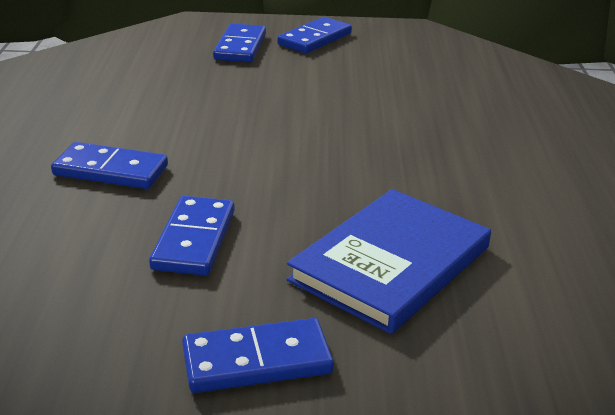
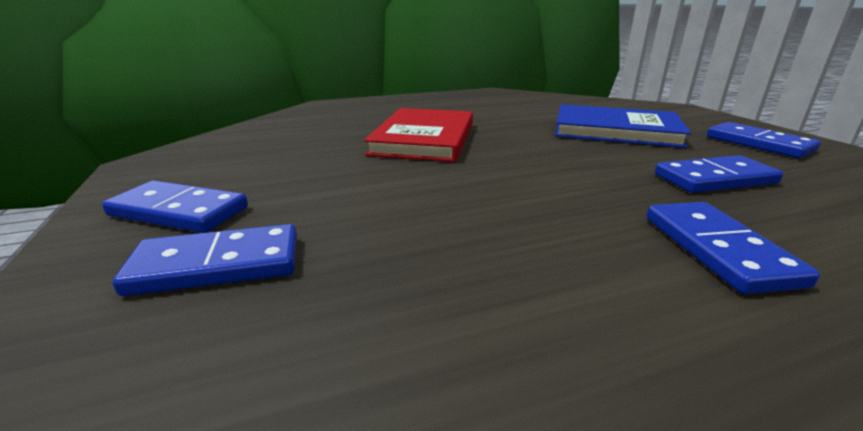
camera: 110 degrees left, 5 degrees down
none -> red book [364,108,473,162]

